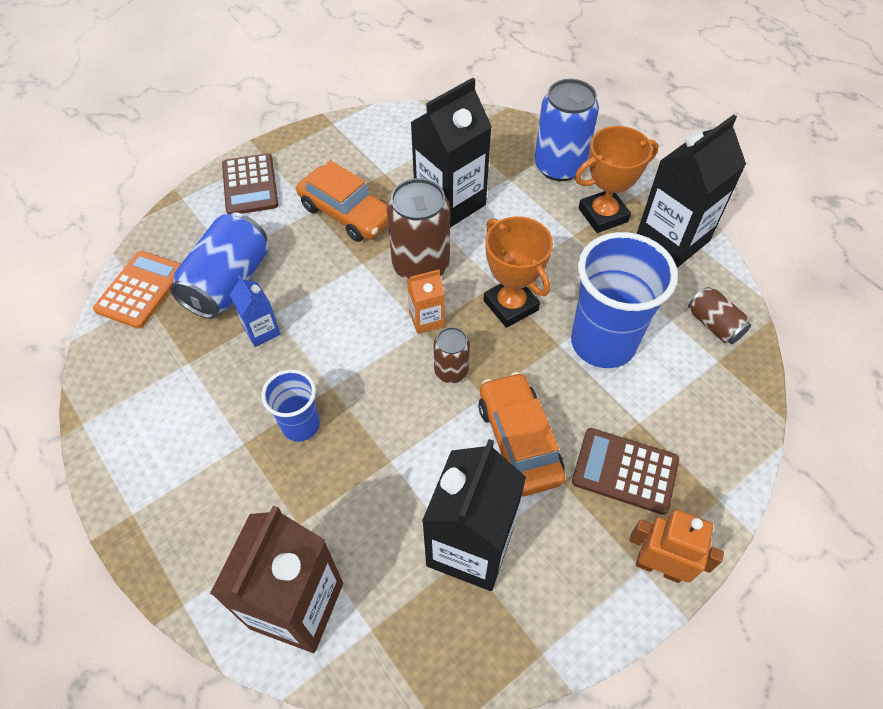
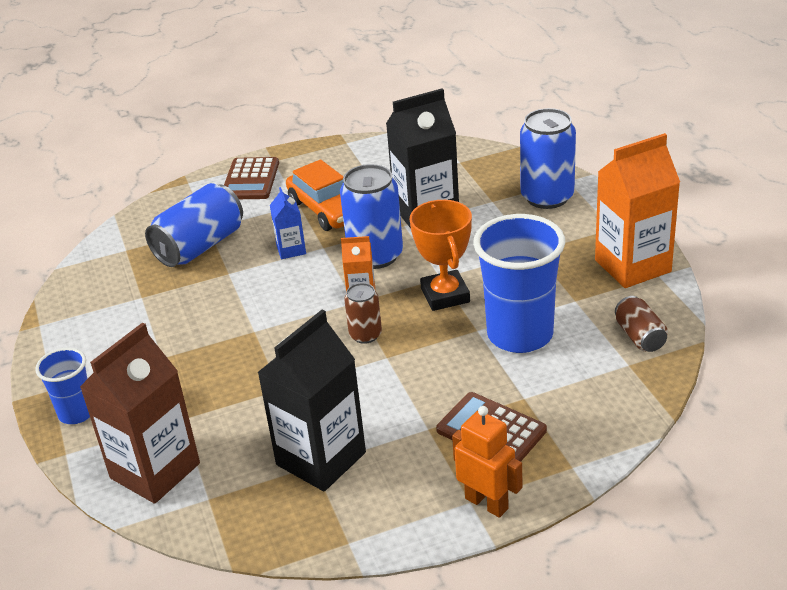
camera: 20 degrees right, 20 degrees down
orange calculator [93,251,181,329] -> none
blue carton [230,275,281,347] -> blue carton moved to [270,187,306,259]
blue cup [262,369,320,442] -> blue cup moved to [35,348,90,424]
brown can [387,178,450,280] -> blue can [340,164,403,269]
orange car [478,372,565,496] -> none
orange trophy [575,126,659,233] -> none
black carton [637,114,746,268] -> orange carton [595,133,680,288]

